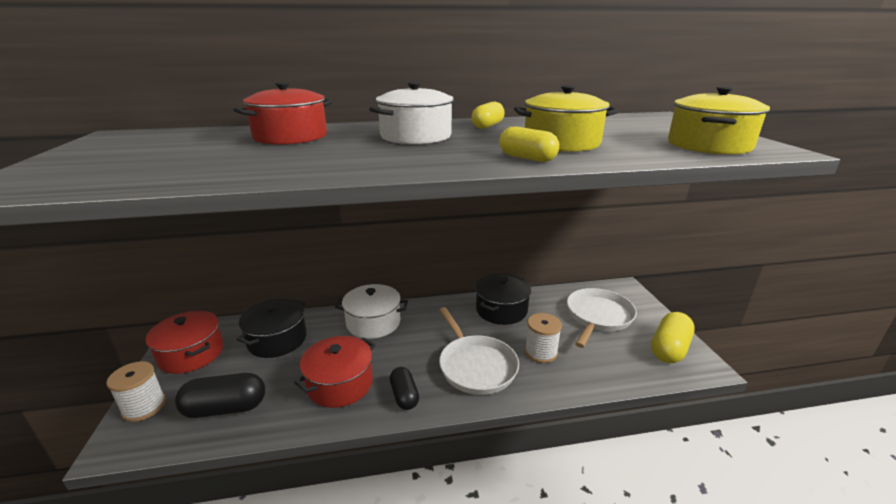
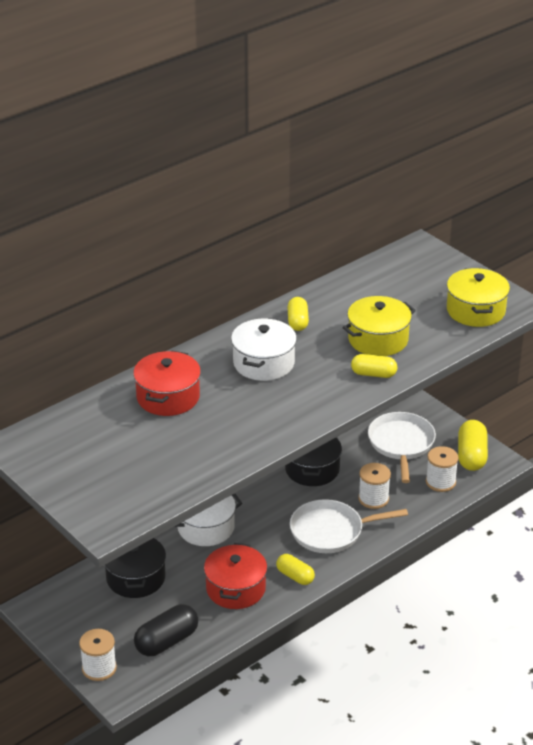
camera: 30 degrees left, 10 degrees up
red pot [146,311,224,374] -> none
black capsule [390,367,419,410] -> yellow capsule [276,554,315,585]
white pan [439,307,519,395] -> white pan turned 135 degrees clockwise [290,499,408,553]
none -> white spool [426,446,459,492]

